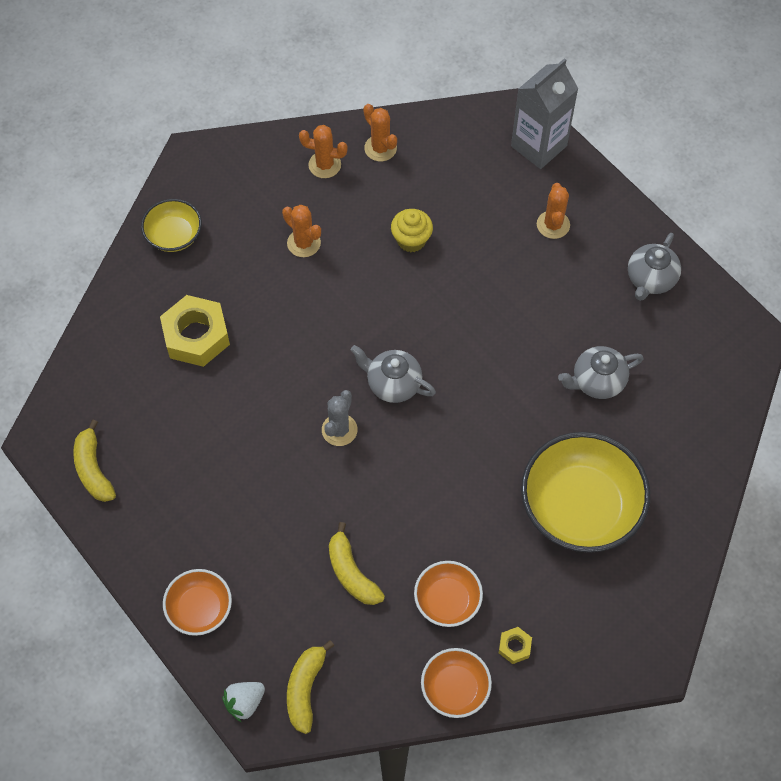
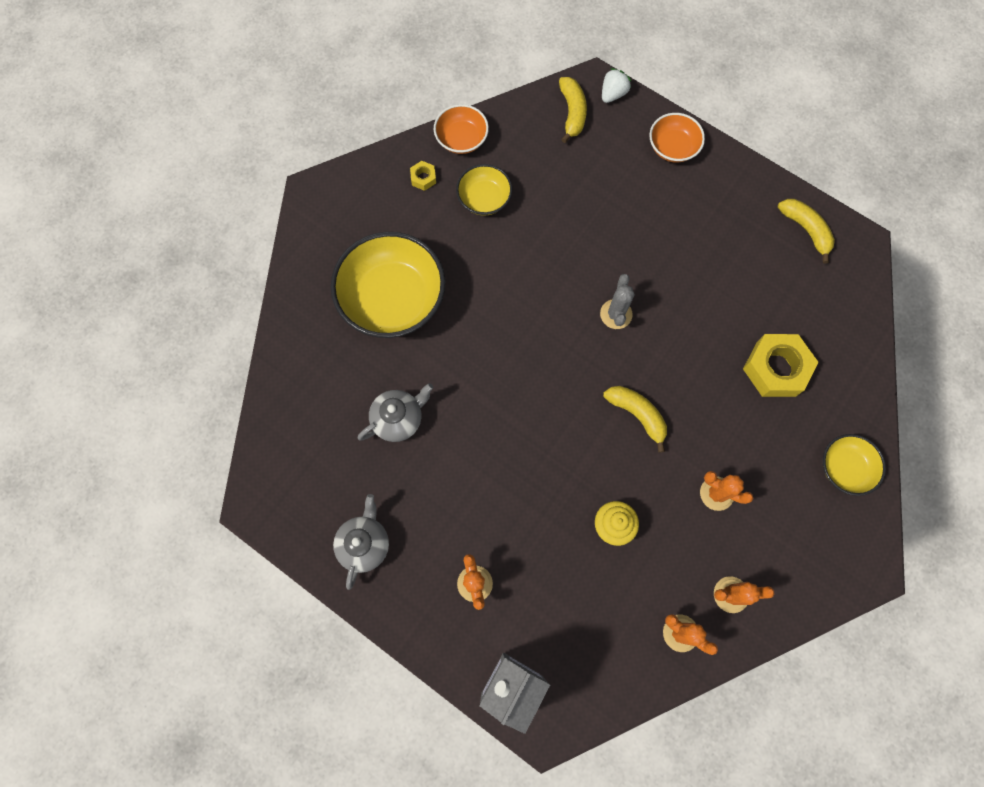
camera: 165 degrees right, 10 degrees up
yellow banana [329,522,385,605] -> yellow banana moved to [603,386,667,453]
grey teapot [351,345,436,403] -> none
orange bowl [414,561,483,627] -> yellow bowl [456,164,512,215]

